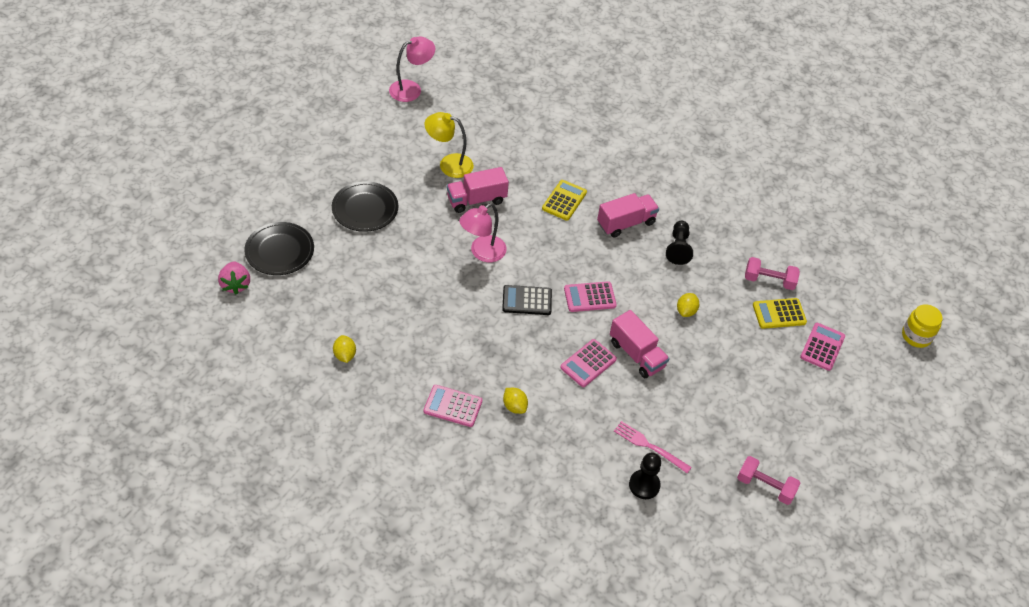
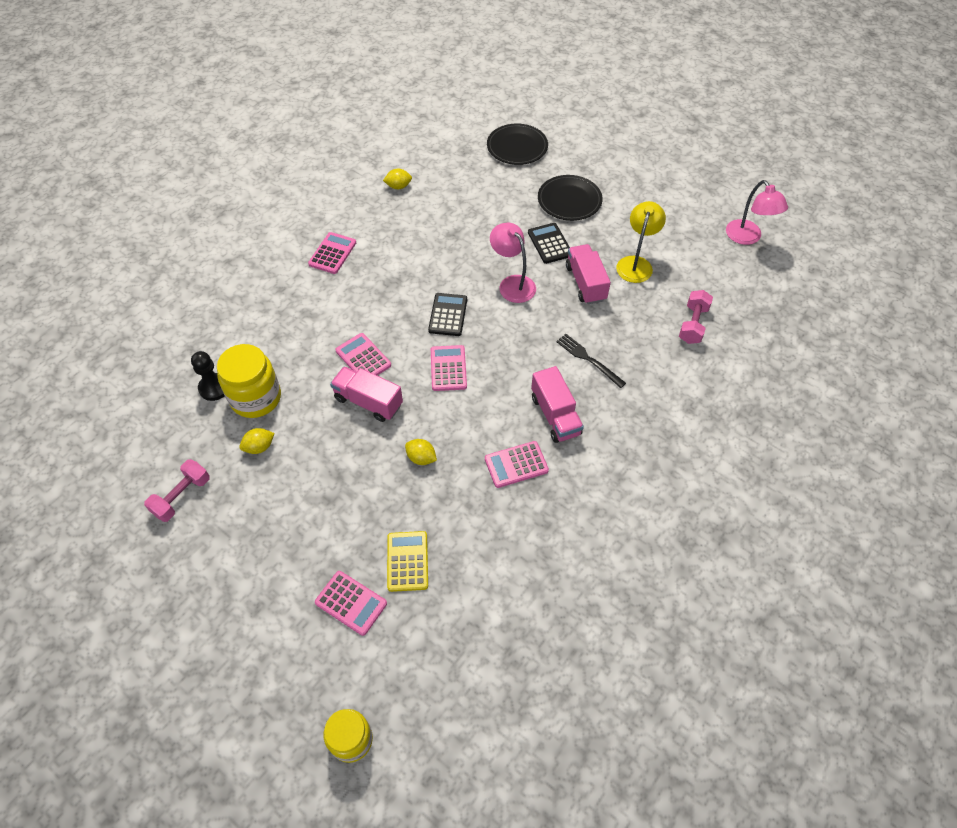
camera: 100 degrees right, 5 degrees up
pink strawberry [218,262,250,295] -> none
yellow lemon [503,388,528,414] -> yellow lemon moved to [239,428,275,454]
yellow calculator [542,180,587,221] -> black fork [556,334,626,388]
pink truck [610,310,669,378] -> pink truck turned 60 degrees clockwise [330,366,403,422]
pink fork [614,421,692,473] -> yellow jar [217,344,281,418]
black pawn [666,221,693,265] -> pink calculator [485,441,549,488]
pink dumbbell [745,257,800,290] -> pink dumbbell moved to [679,290,713,344]
none -> black calculator [528,223,570,264]

